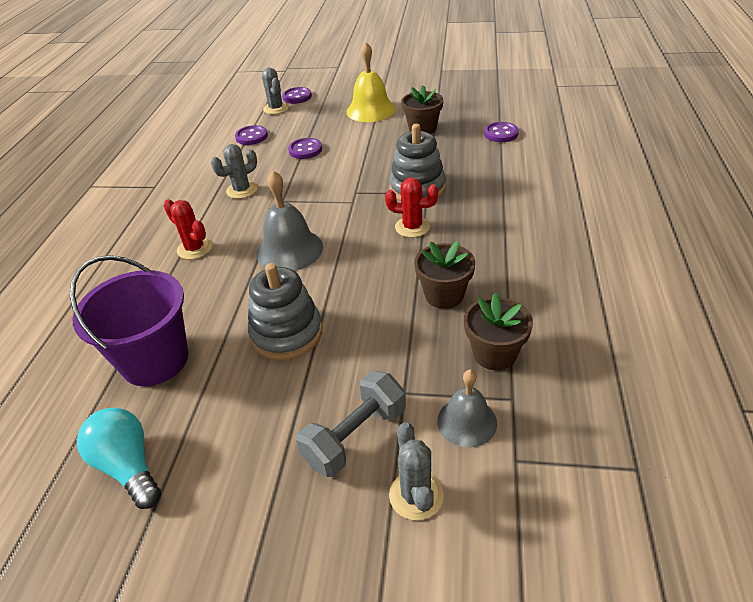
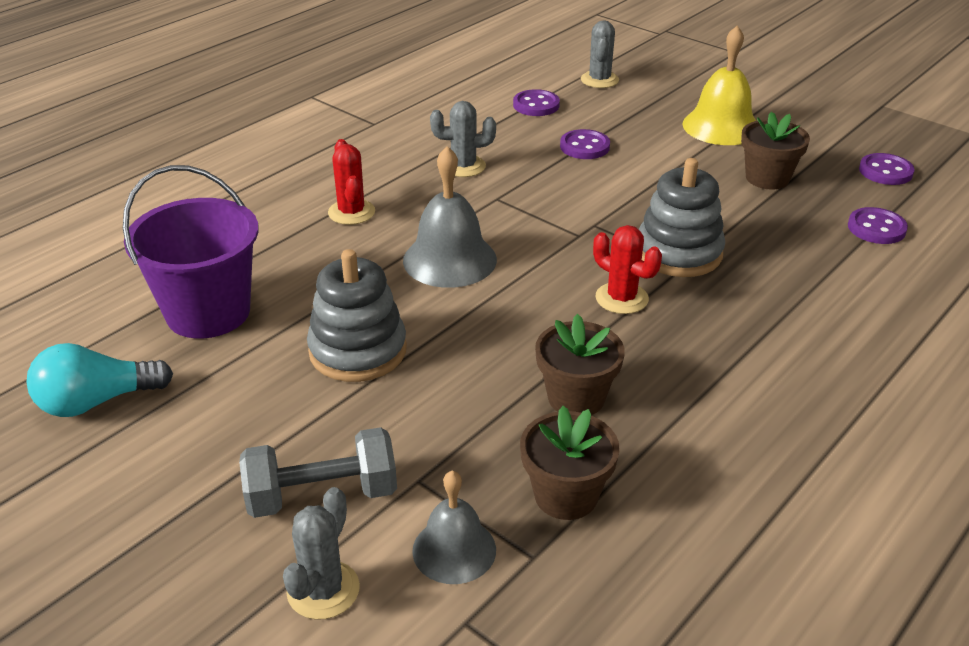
camera: 30 degrees right, 5 degrees down
turquoise light bulb [77,408,161,509] -> turquoise light bulb turned 105 degrees counterclockwise [26,343,173,417]
purple button [282,87,312,104] -> purple button moved to [859,153,914,185]

